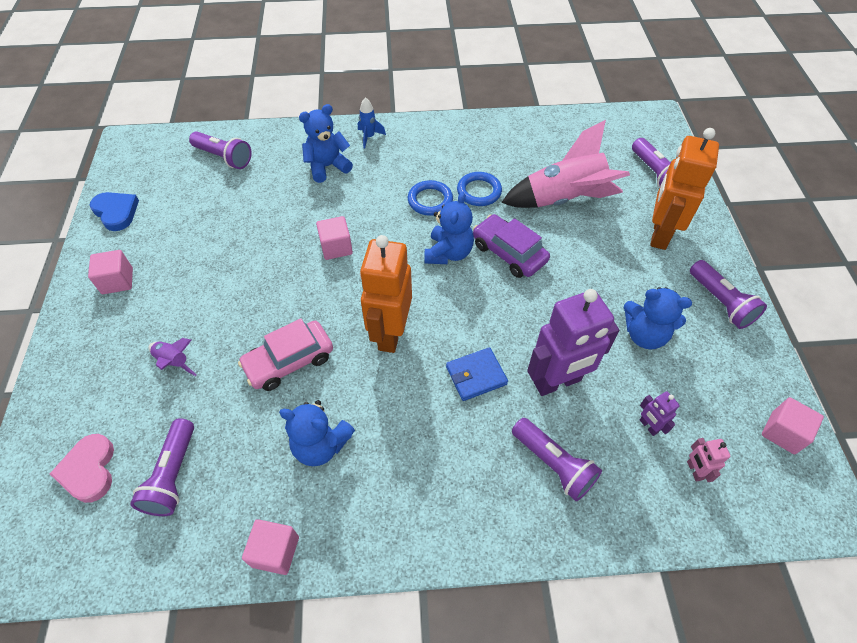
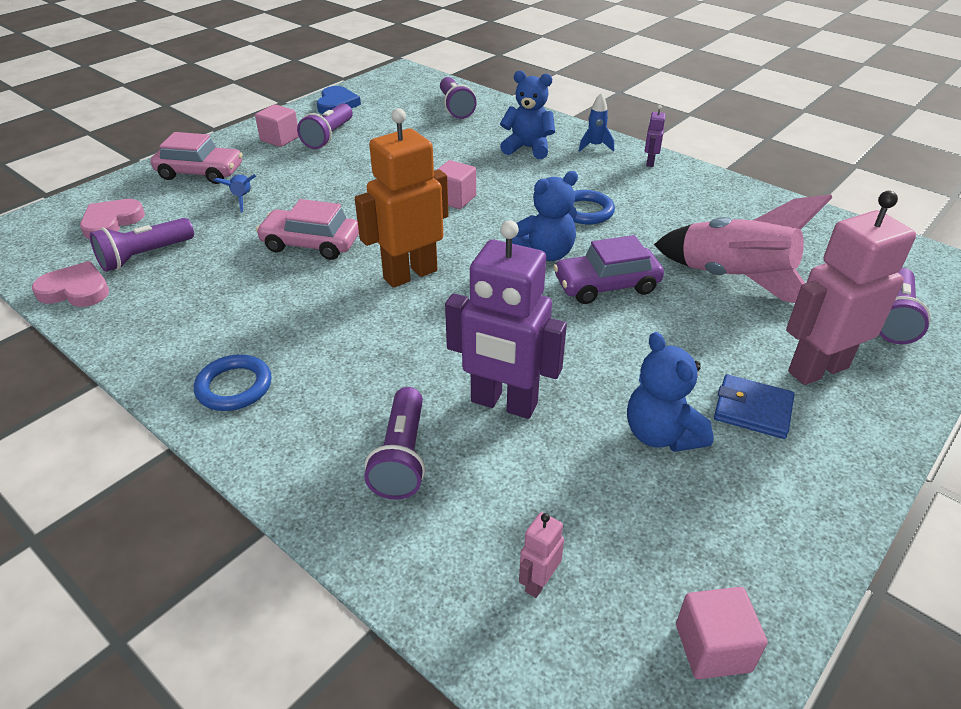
camera: 45 degrees right, 15 degrees down
purple rocket [148,338,197,376] -> blue rocket [214,173,256,213]
pink cube [242,519,299,575] -> none
blue teddy bear [279,400,355,466] -> none
blue wallet [446,347,508,401] -> blue wallet moved to [714,374,794,439]
blue ring [457,172,502,206] -> blue ring moved to [194,354,272,411]
purple car [473,214,550,278] -> purple car turned 105 degrees counterclockwise [553,235,664,304]
purple robot [640,391,680,436] -> purple robot moved to [645,105,666,167]
orange robot [650,128,719,250] -> pink robot [786,191,916,385]
purple flashlight [690,260,767,329] -> purple flashlight moved to [297,103,352,149]
none -> pink heart [32,261,109,307]
none -> pink car [151,132,243,184]

